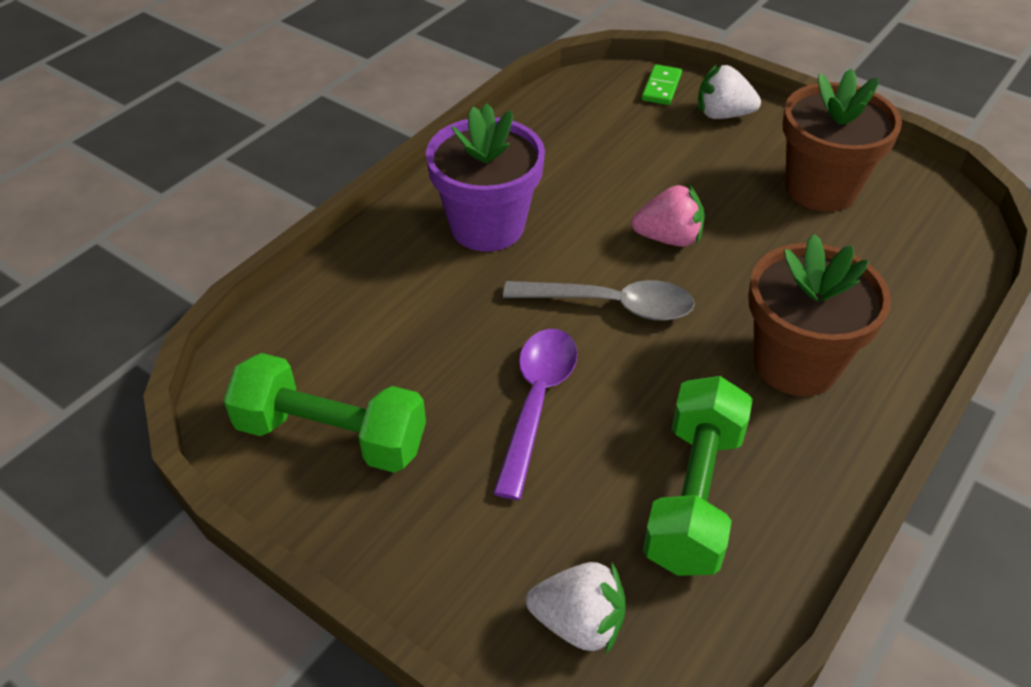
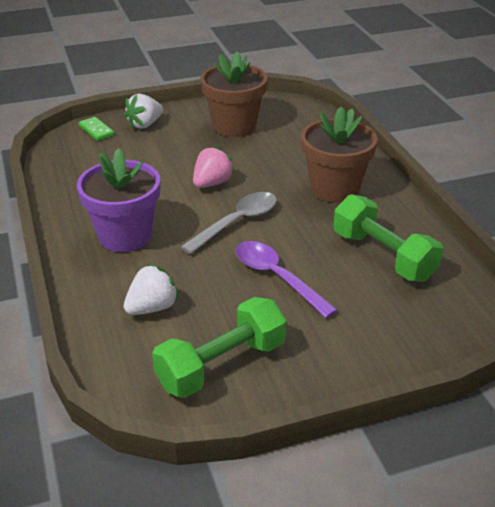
camera: 55 degrees left, 10 degrees down
white strawberry [526,562,626,654] -> white strawberry moved to [124,264,179,315]

